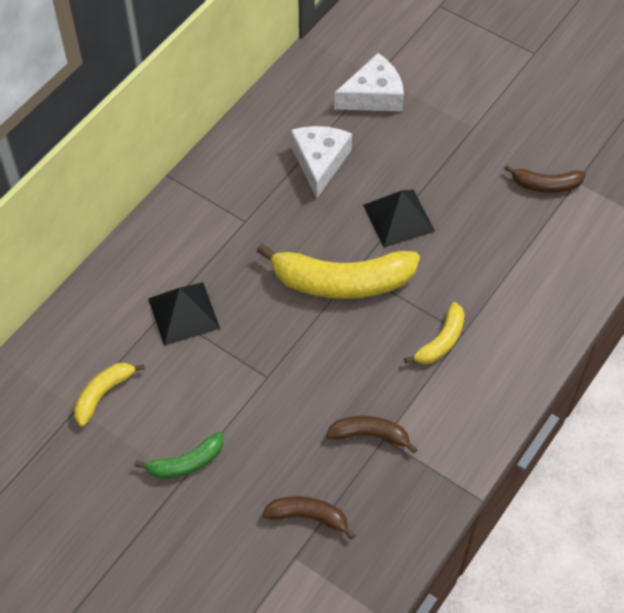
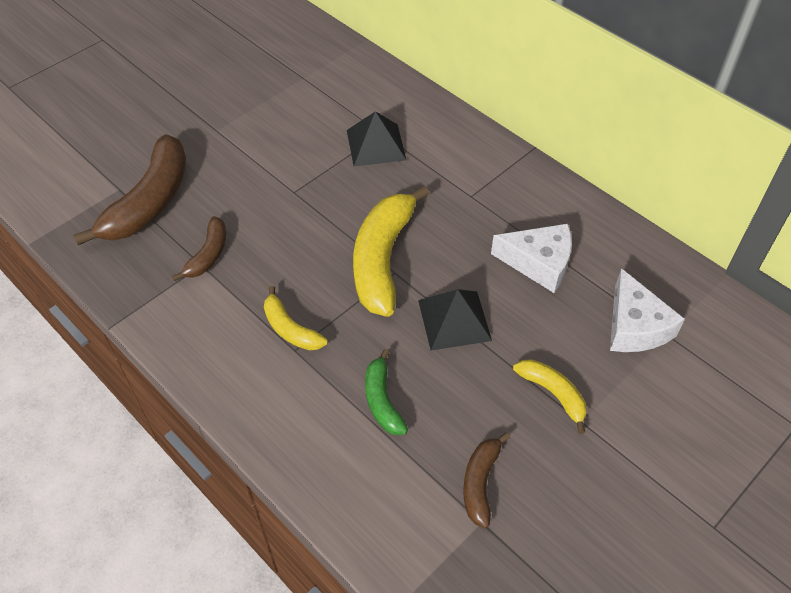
camera: 100 degrees right, 5 degrees down
yellow banana [74,363,145,427] -> yellow banana moved to [513,359,587,434]
green banana [135,432,223,479] -> green banana moved to [365,349,408,435]
brown banana [262,496,356,540] -> brown banana [73,134,186,245], size x1.92

